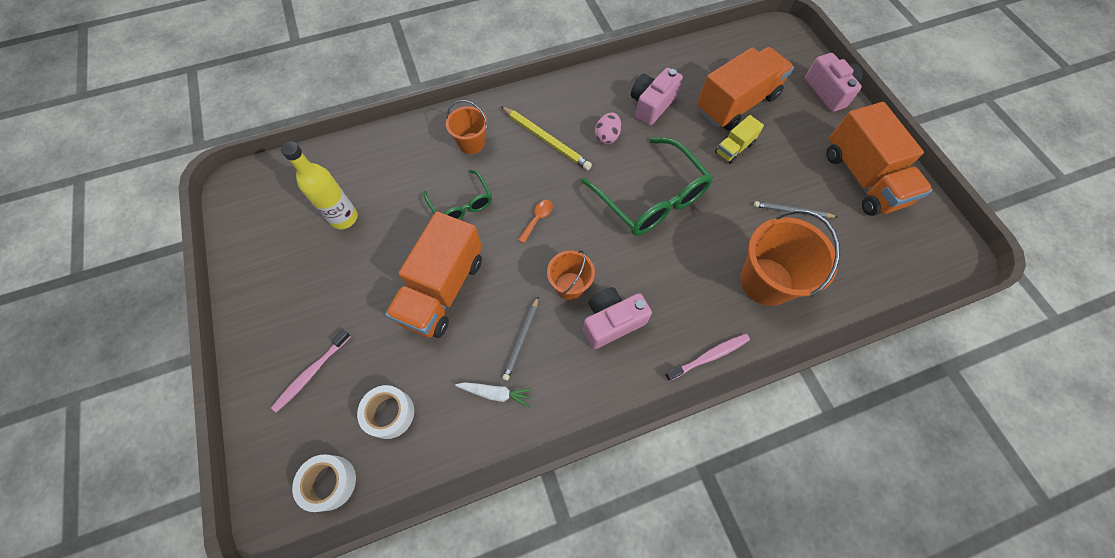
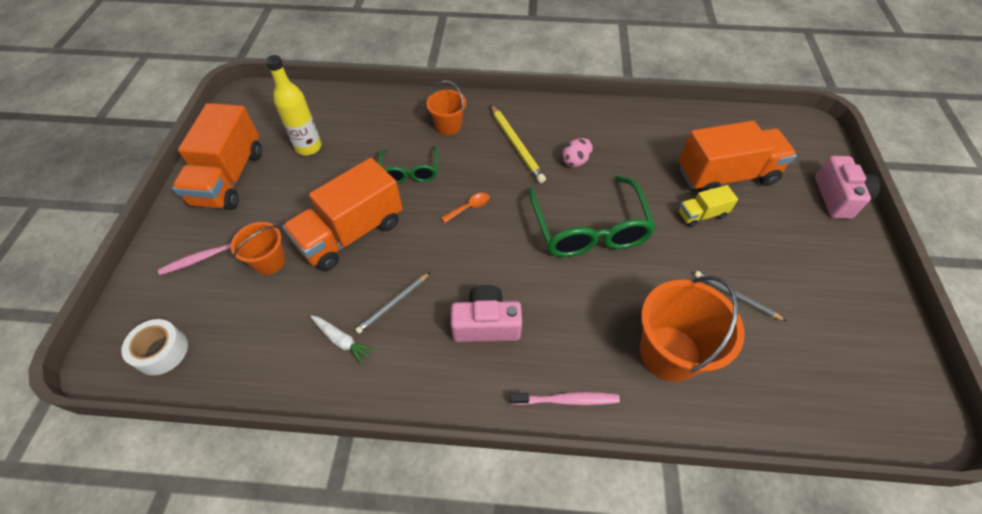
camera: 25 degrees right, 10 degrees down
white tape [357,385,414,439] -> none
orange bucket [547,250,595,300] -> orange bucket moved to [231,222,285,275]
pink camera [631,68,683,126] -> none
orange truck [826,102,932,216] -> orange truck moved to [172,103,262,210]

